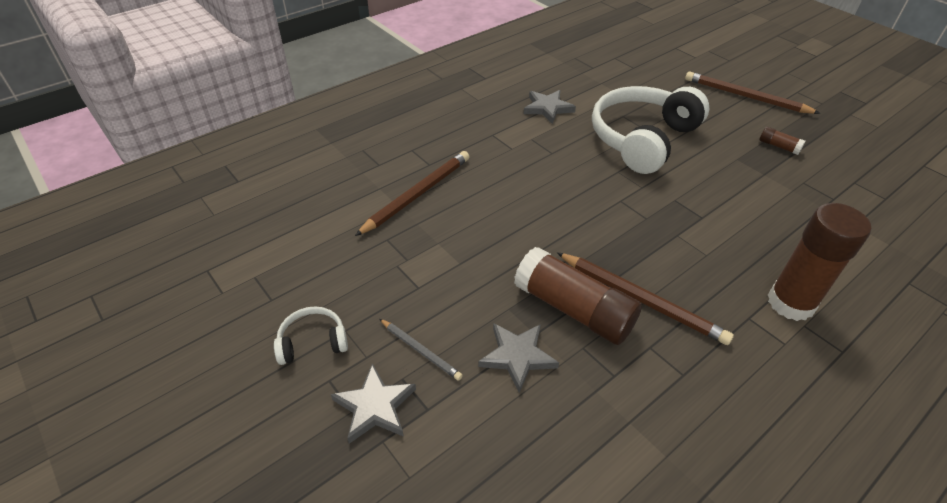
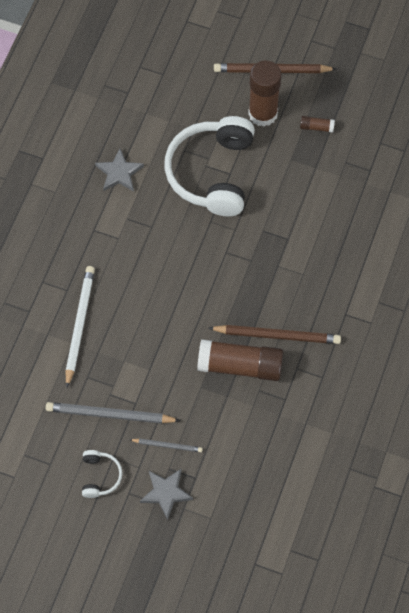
camera: 30 degrees left, 20 degrees up
white headphones [274,306,348,365] -> white headphones turned 135 degrees clockwise [82,450,123,498]
brown pencil [355,151,469,236] -> white pencil [66,266,95,388]
grey star [478,323,559,393] -> none
brown glue stick [768,203,871,321] -> brown glue stick moved to [248,61,282,127]
none -> grey pencil [45,402,181,424]

